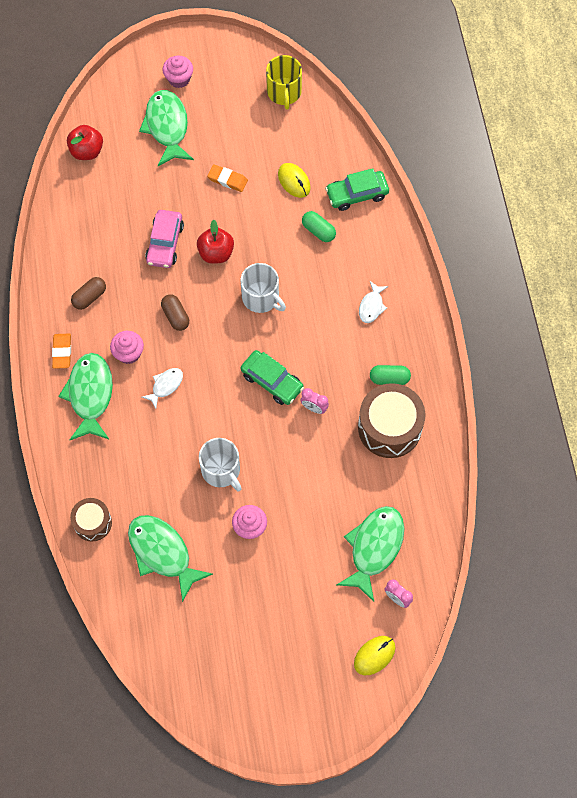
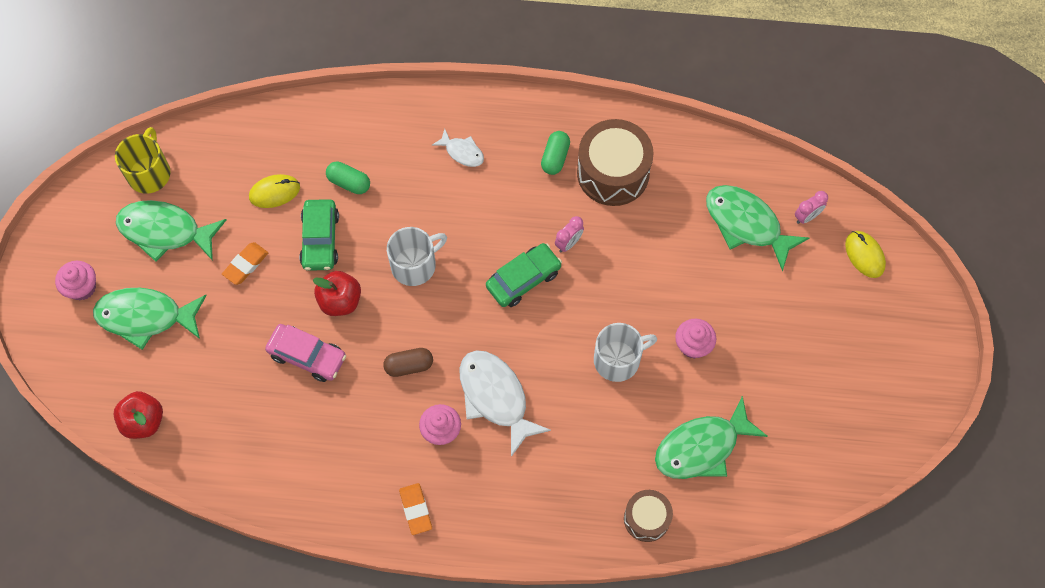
camera: 75 degrees left, 0 degrees up
orange eraser [52,333,71,369] -> orange eraser turned 60 degrees clockwise [399,483,432,535]
green fish [58,353,113,440] -> green fish moved to [116,200,227,262]
brown capsule [71,277,106,310] -> none
white fish [142,368,183,409] -> white fish [459,350,551,457], size x1.95
yellow mug [266,55,302,110] -> yellow mug turned 90 degrees counterclockwise [115,127,171,194]
green capsule [302,211,336,242] -> green capsule turned 60 degrees clockwise [326,162,370,194]
green car [325,168,389,211] -> green car moved to [299,199,339,271]

